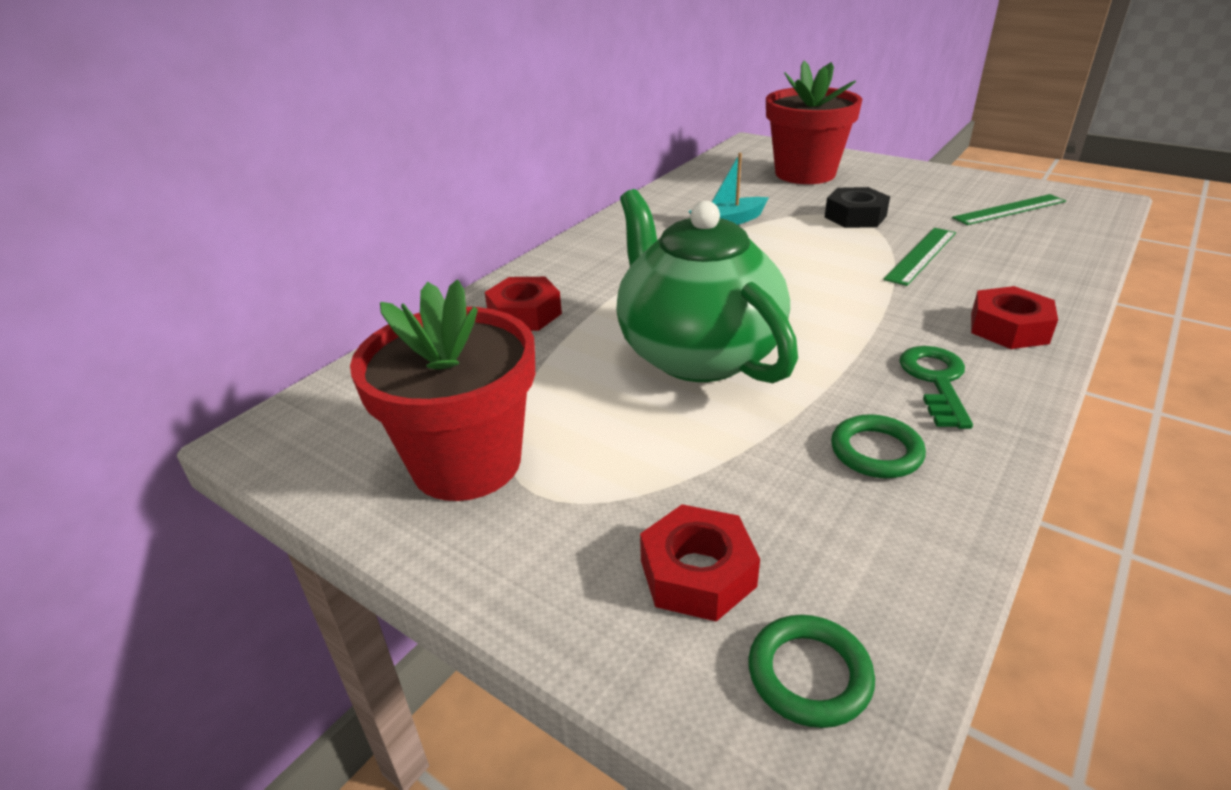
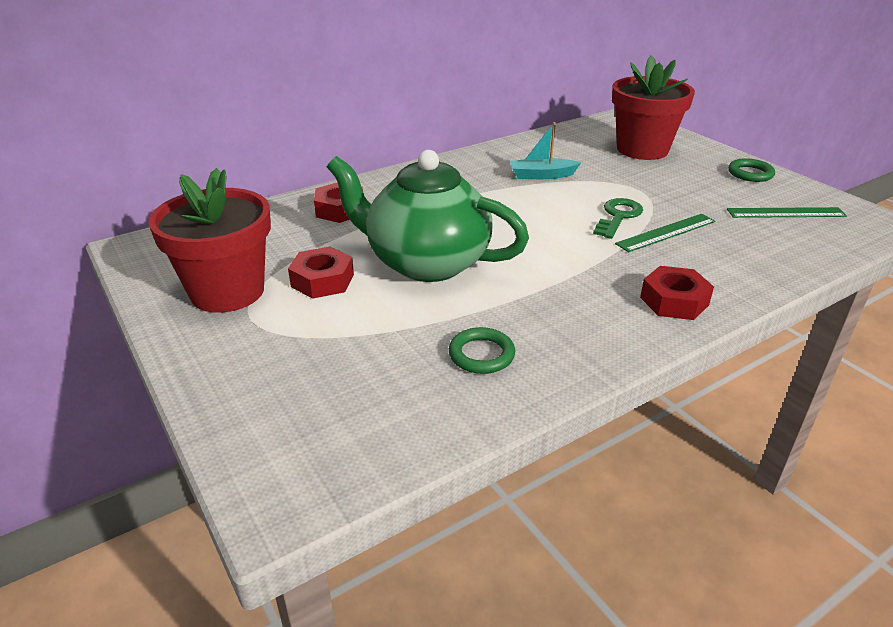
camera: 20 degrees right, 0 degrees up
green teapot [616,189,798,383] -> green teapot turned 60 degrees counterclockwise [327,150,529,282]
red nut [640,504,760,622] -> red nut moved to [288,246,354,299]
green ring [748,615,875,728] -> green ring moved to [728,158,775,182]
black nut [824,187,890,228] -> none
green key [899,346,973,429] -> green key moved to [593,198,643,239]

